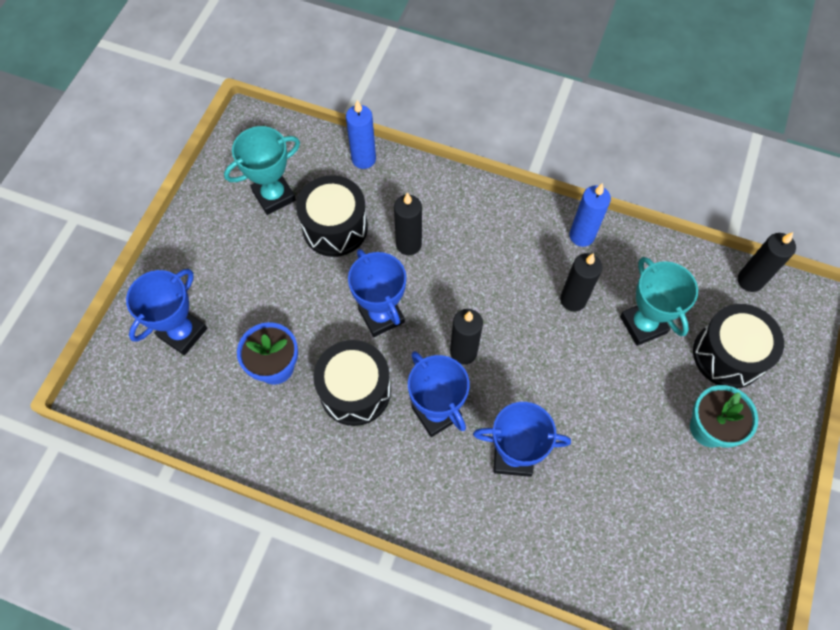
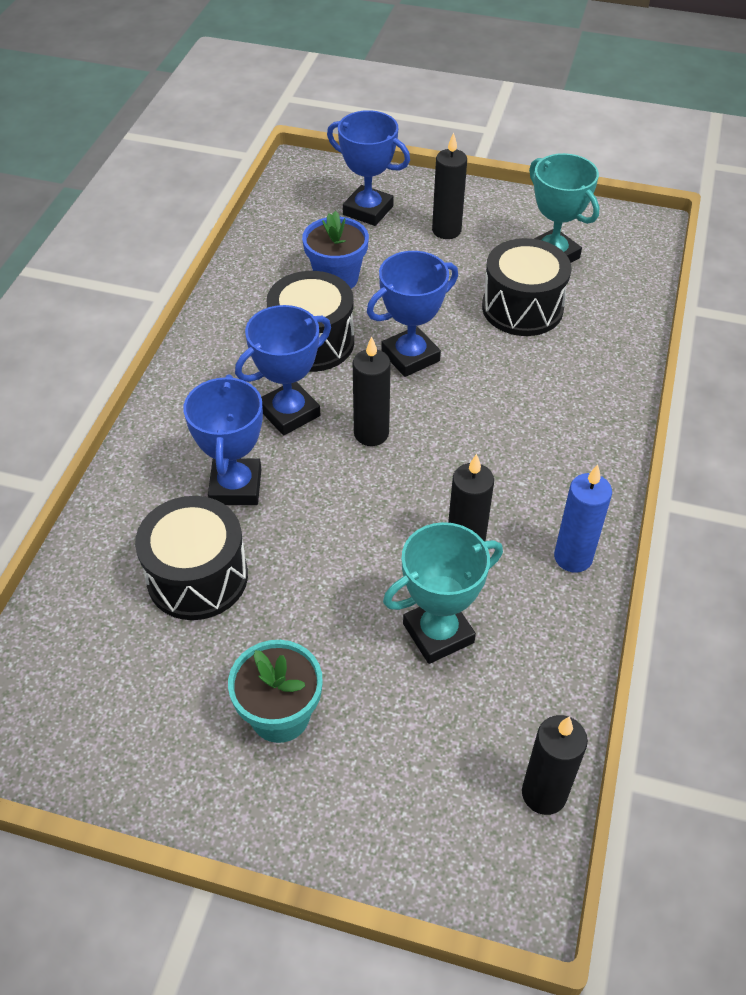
camera: 85 degrees right, 15 degrees down
blue candle [346,100,376,169] -> none
black candle [394,192,422,255] -> black candle moved to [432,132,467,239]
black drum [693,304,784,389] -> black drum moved to [135,496,248,620]

